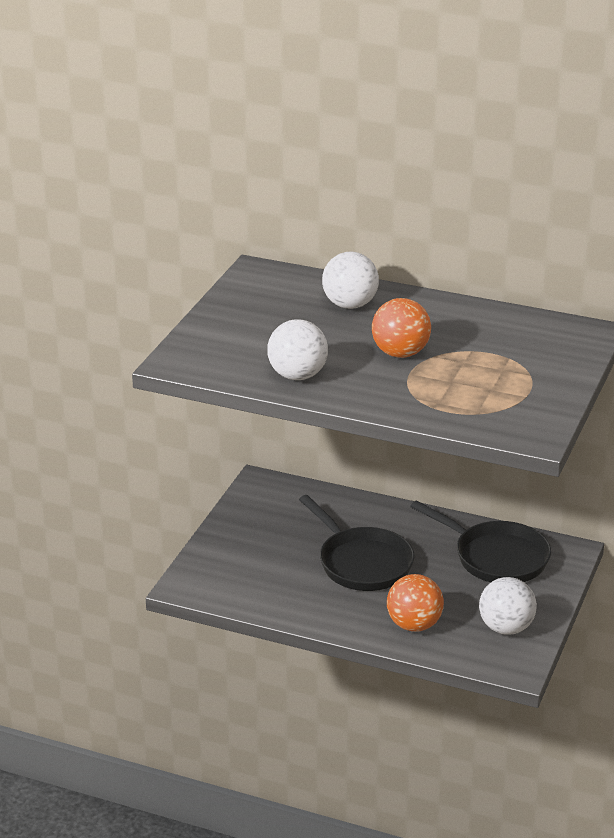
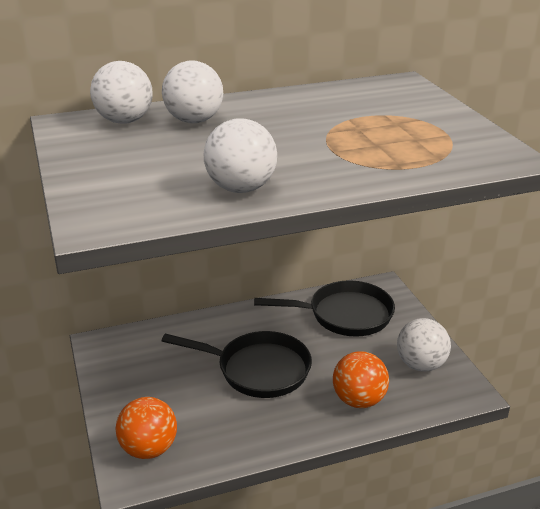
camera: 40 degrees left, 0 degrees up
orange ball [372,298,431,358] -> orange ball moved to [115,397,177,459]
none -> white ball [90,61,153,124]

